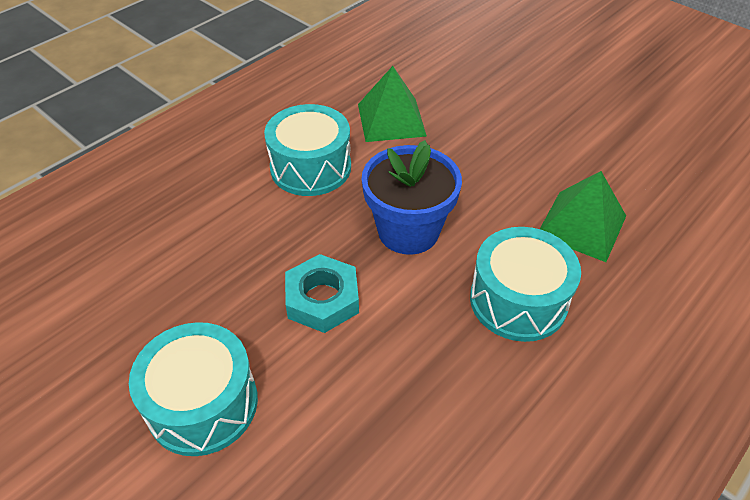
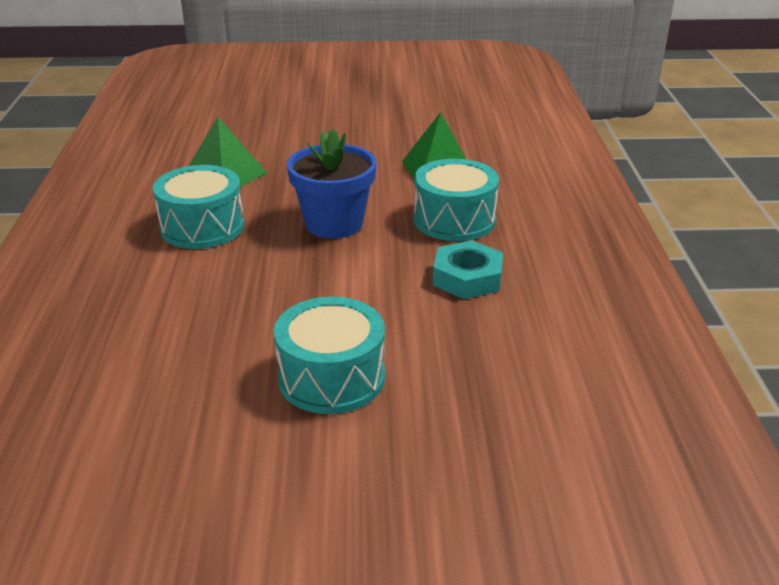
camera: 45 degrees left, 15 degrees down
turquoise nut [285,254,359,333] -> turquoise nut moved to [433,240,503,299]

